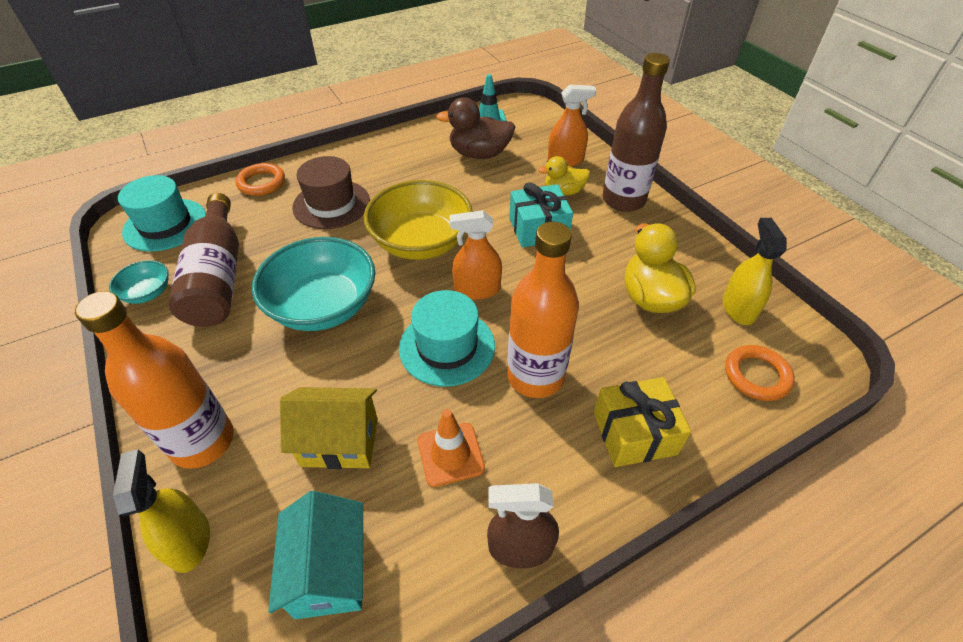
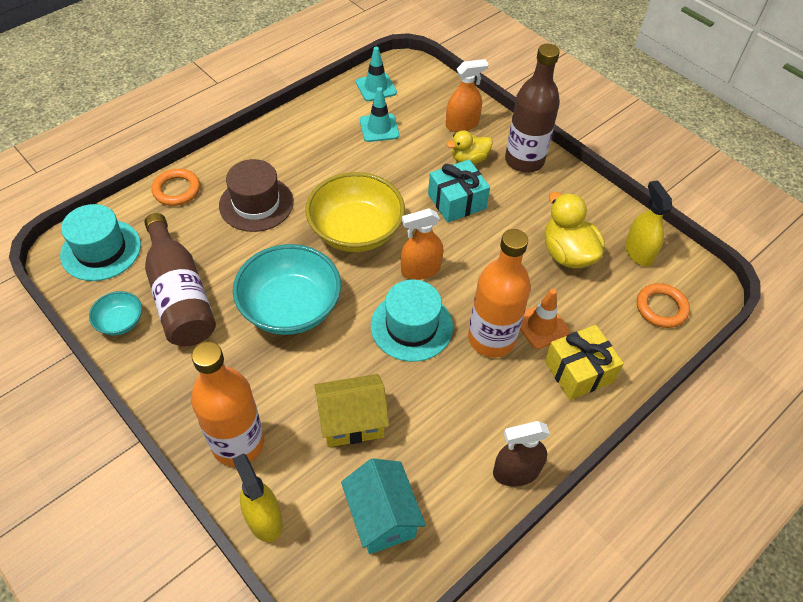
camera: 15 degrees left, 5 degrees up
orange traffic cone [418,409,485,487] -> orange traffic cone moved to [520,289,570,349]
brown duck [436,97,515,159] -> turquoise traffic cone [360,87,399,142]

